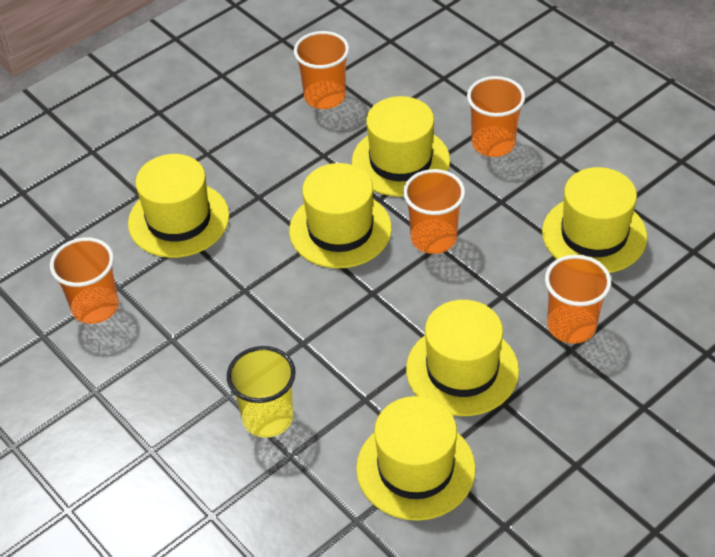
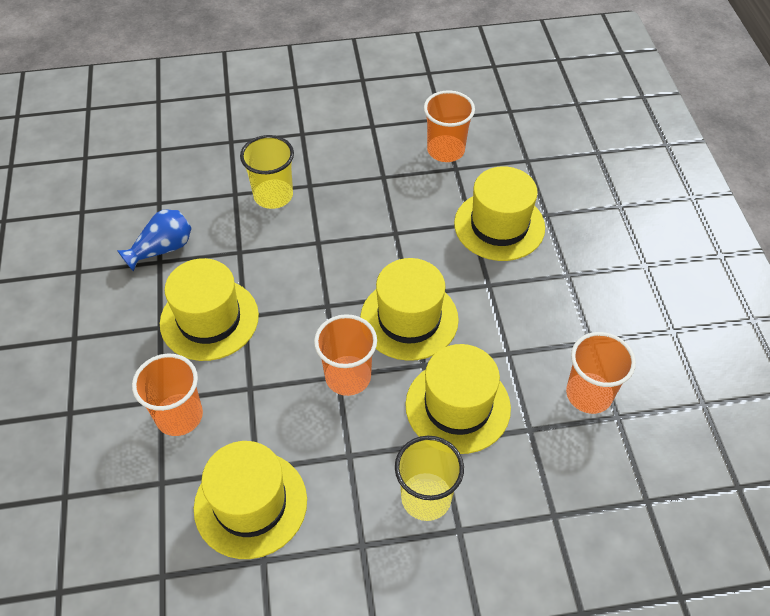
camera: 120 degrees right, 5 degrees up
yellow hat [356,396,476,521] -> blue vase [117,210,191,272]
orange cup [467,76,525,157] -> yellow cup [395,436,464,521]

